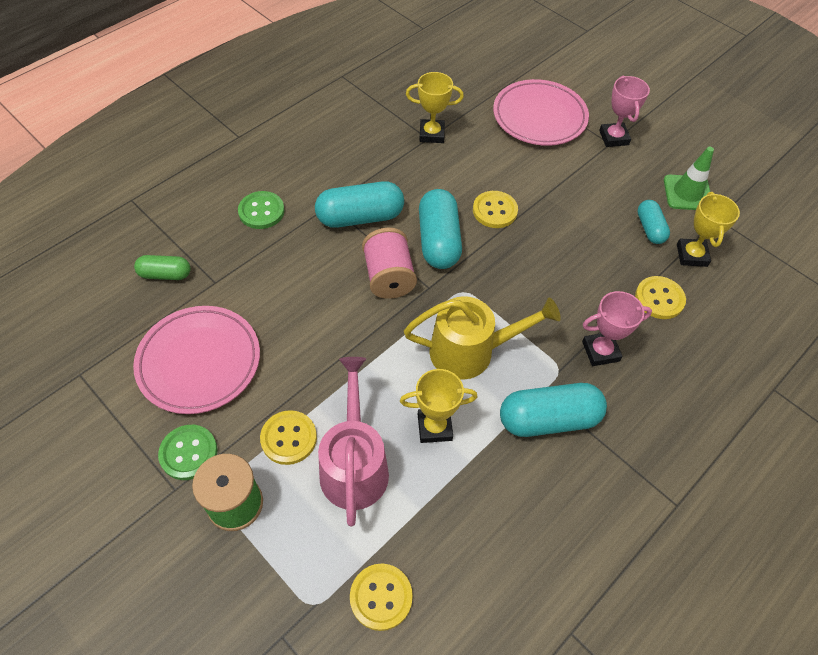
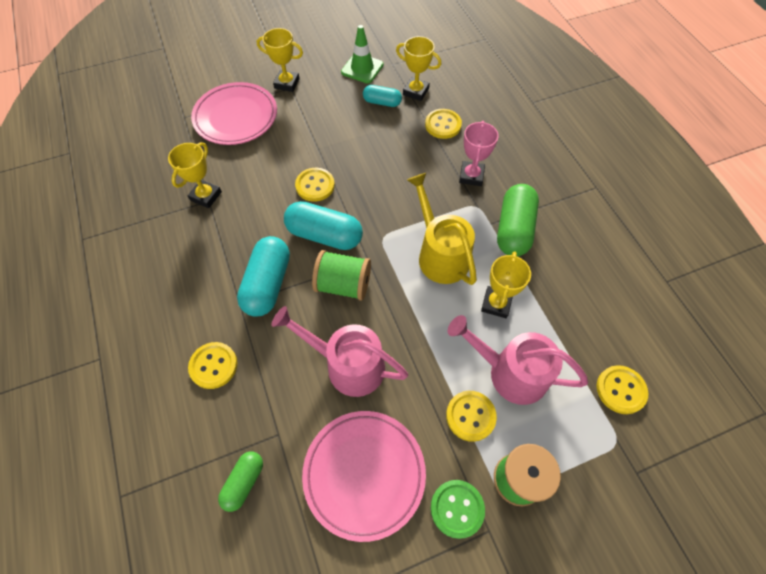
camera: 65 degrees left, 5 degrees up
green button [238,191,285,229] -> yellow button [188,342,238,389]
pink spool [362,228,417,299] -> green spool [312,250,371,300]
yellow watering can [404,296,561,380] -> yellow watering can turned 45 degrees counterclockwise [407,173,477,285]
turquoise capsule [500,383,607,437] -> green capsule [497,184,539,257]
pink trophy [599,75,650,147] -> yellow trophy [257,28,303,92]
none -> pink watering can [271,306,408,397]

